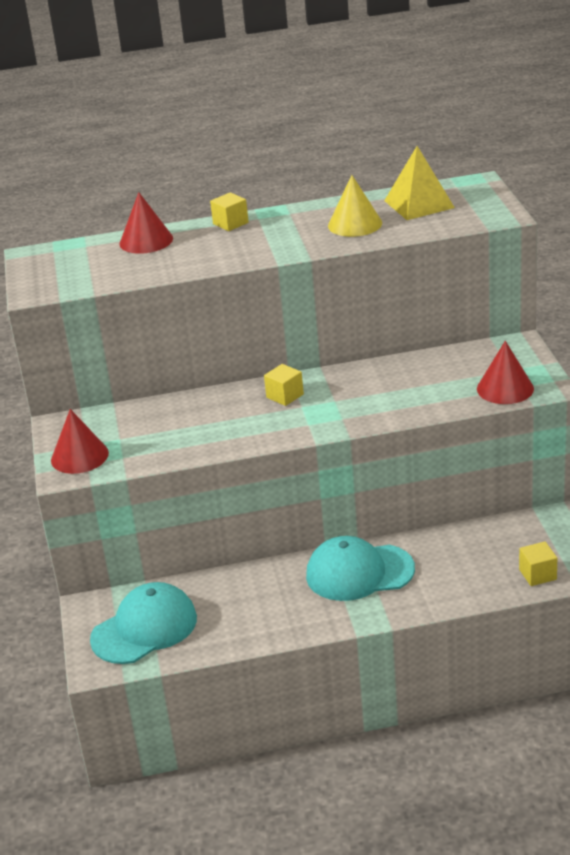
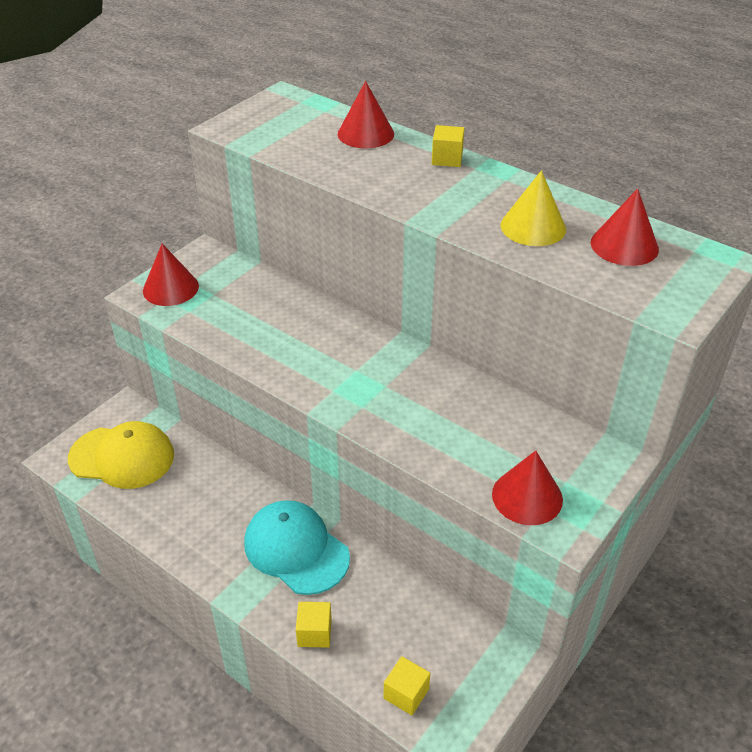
camera: 45 degrees right, 10 degrees up
turquoise cap [90,582,197,664] -> yellow cap [68,421,174,489]
yellow cube [264,364,304,406] -> yellow cube moved to [296,602,332,648]
yellow pyramid [384,146,455,220] -> red cone [591,188,659,266]

